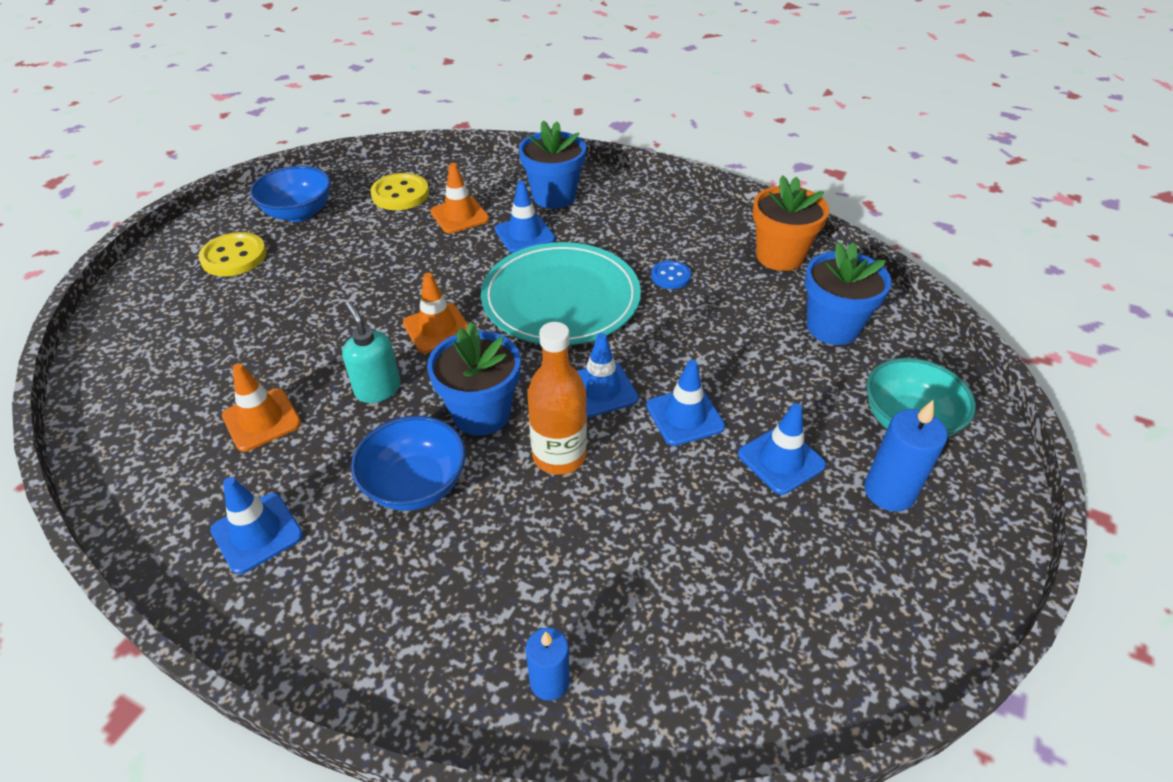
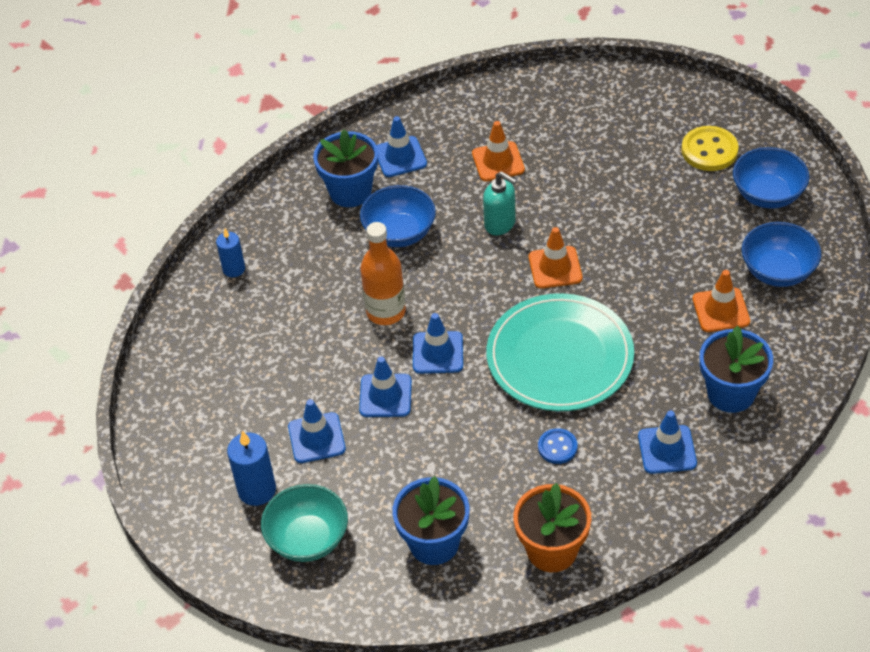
camera: 115 degrees right, 5 degrees up
turquoise soap dispenser [342,302,401,403] -> turquoise soap dispenser turned 45 degrees clockwise [483,171,517,235]
yellow button [370,173,429,210] -> blue bowl [741,222,821,287]
blue flower pot [427,323,520,436] -> blue flower pot moved to [313,129,378,207]
blue traffic cone [495,181,555,253] -> blue traffic cone moved to [638,411,697,474]

